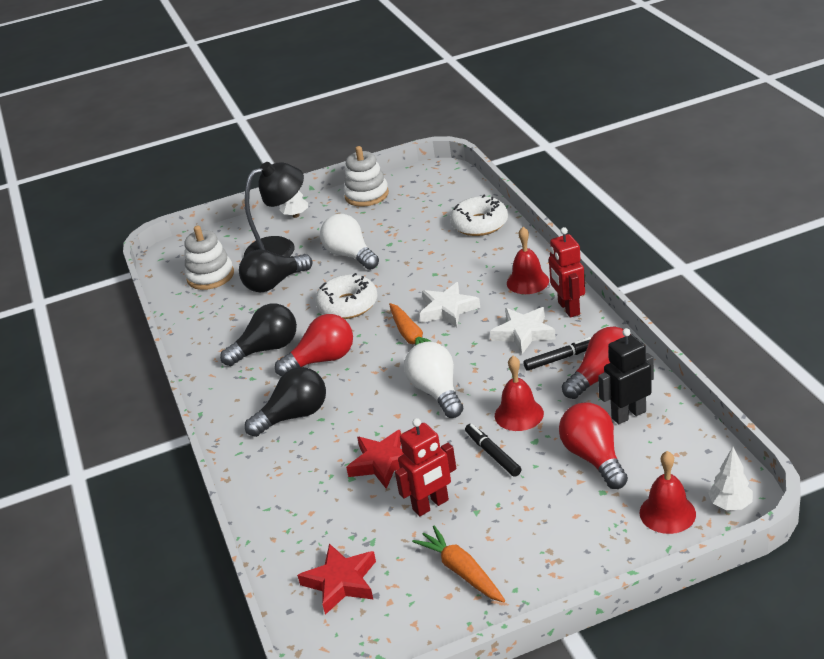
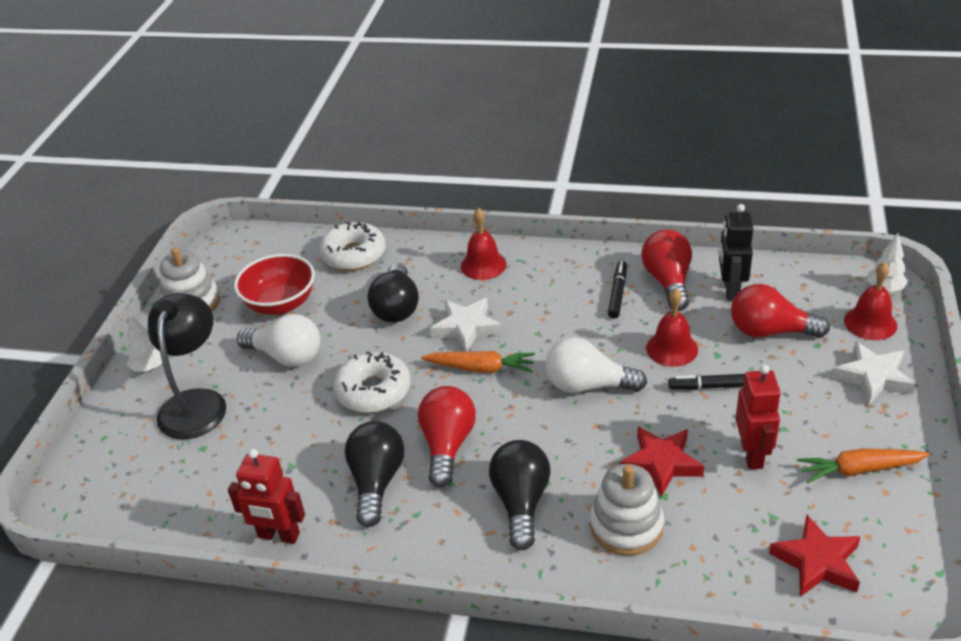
camera: 60 degrees left, 5 degrees up
white stacking toy [184,226,234,290] -> white stacking toy moved to [590,464,664,556]
black light bulb [239,249,313,293] -> black light bulb moved to [368,263,419,323]
white light bulb [320,214,379,270] -> white light bulb turned 150 degrees counterclockwise [237,314,320,367]
white star [490,307,556,354] -> white star moved to [832,341,915,405]
red robot [549,227,585,318] -> red robot moved to [228,449,305,544]
none -> red bowl [234,254,315,315]

